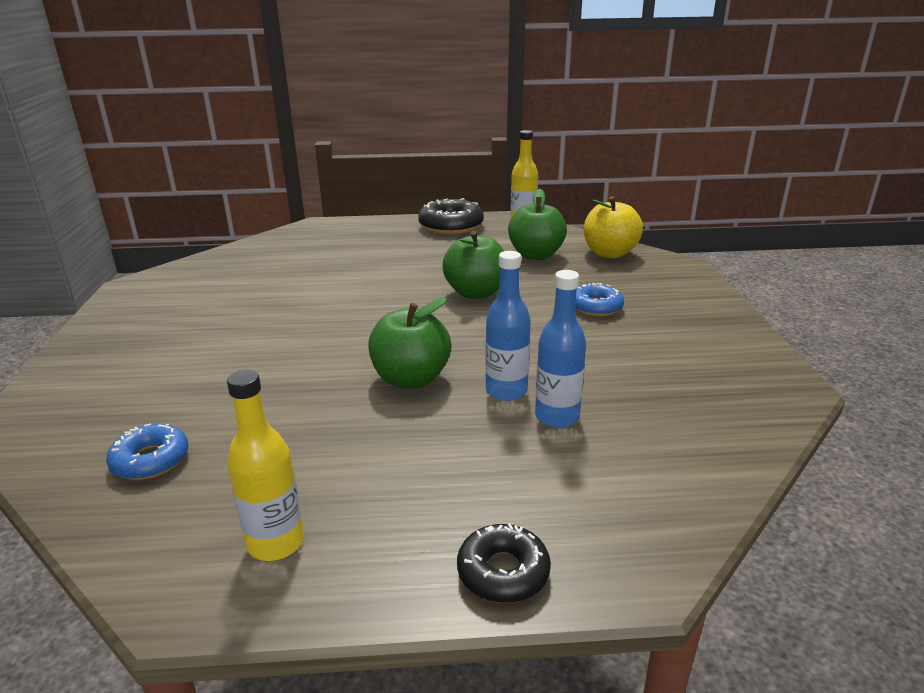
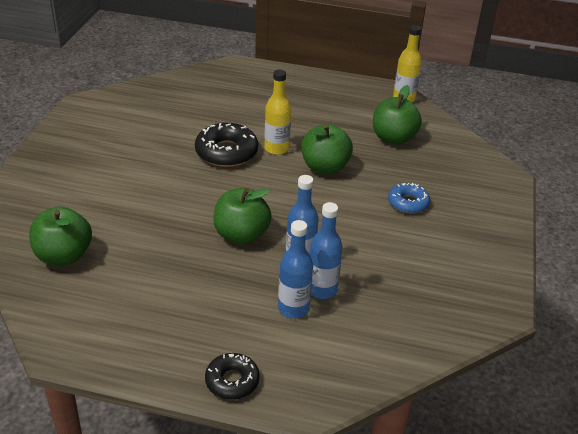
camera: 15 degrees right, 10 degrees up
blue donut [106,423,189,480] -> green apple [29,206,92,265]
yellow bottle [227,369,304,561] -> yellow bottle moved to [264,70,291,155]
black donut [418,198,484,234] -> black donut moved to [195,123,258,167]
yellow apple [584,196,643,258] -> none
none -> blue bottle [278,220,313,318]

